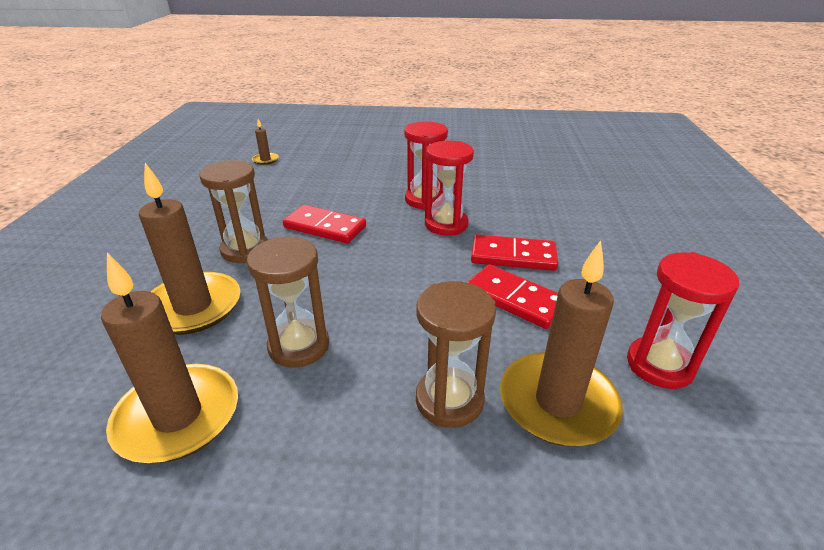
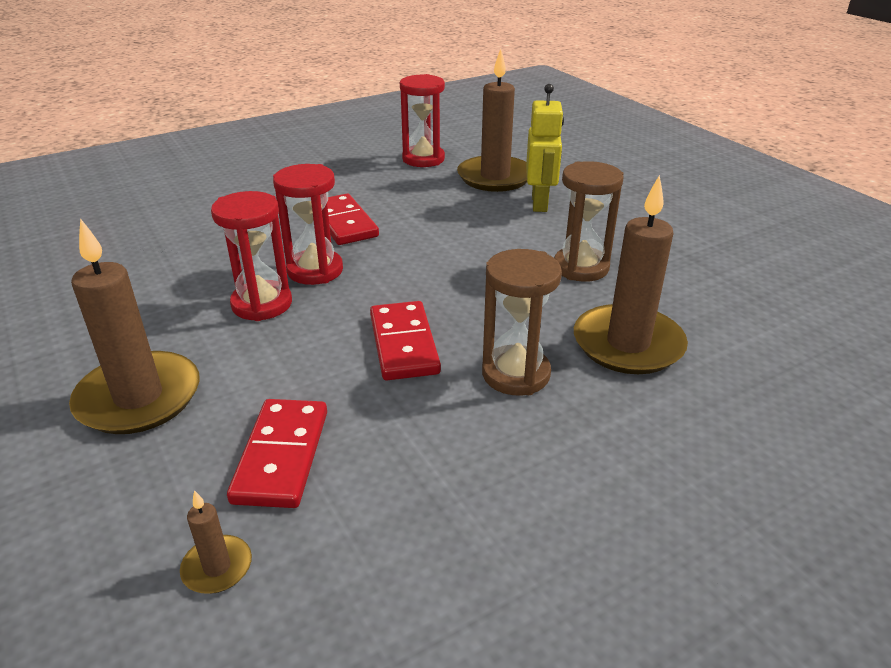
camera: 125 degrees left, 0 degrees up
brown candle [101,253,238,463] -> brown candle moved to [69,218,199,434]
brown hourglass [416,281,496,428] -> yellow robot [526,84,564,212]
red domino [467,264,558,329] -> red domino moved to [227,399,327,508]

